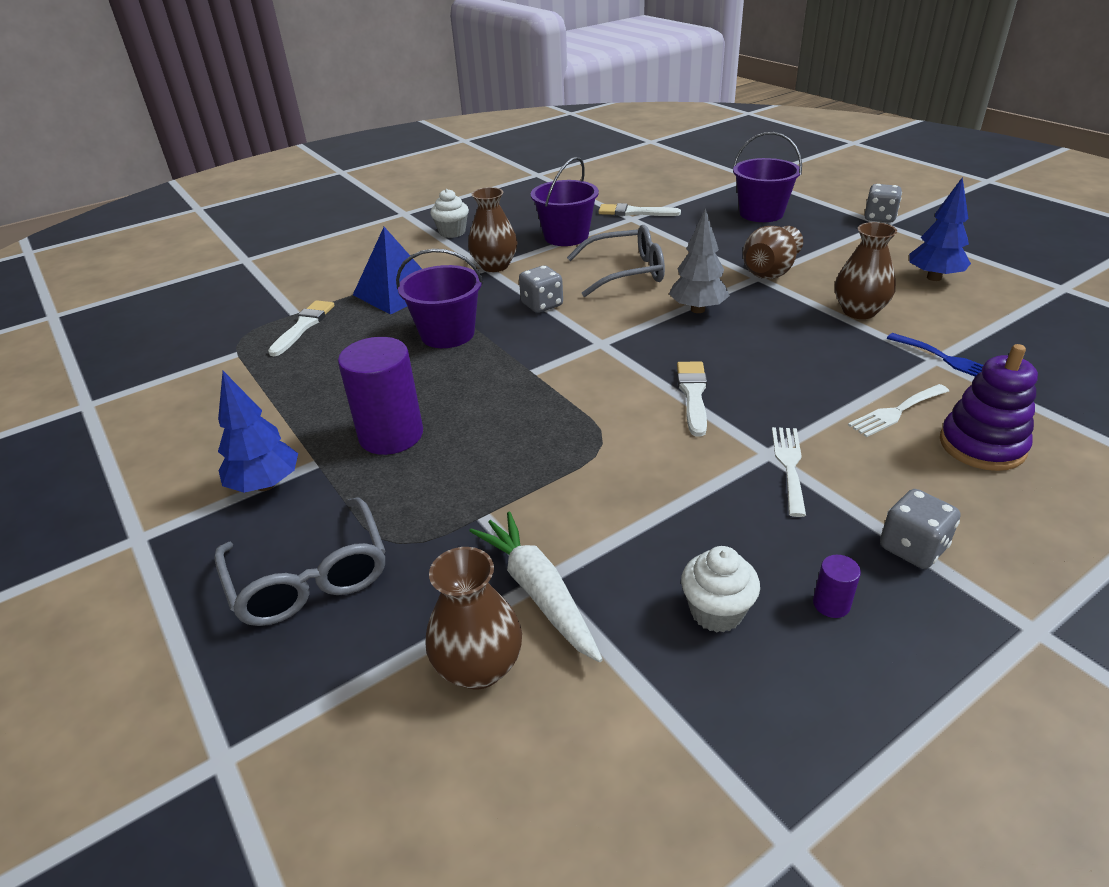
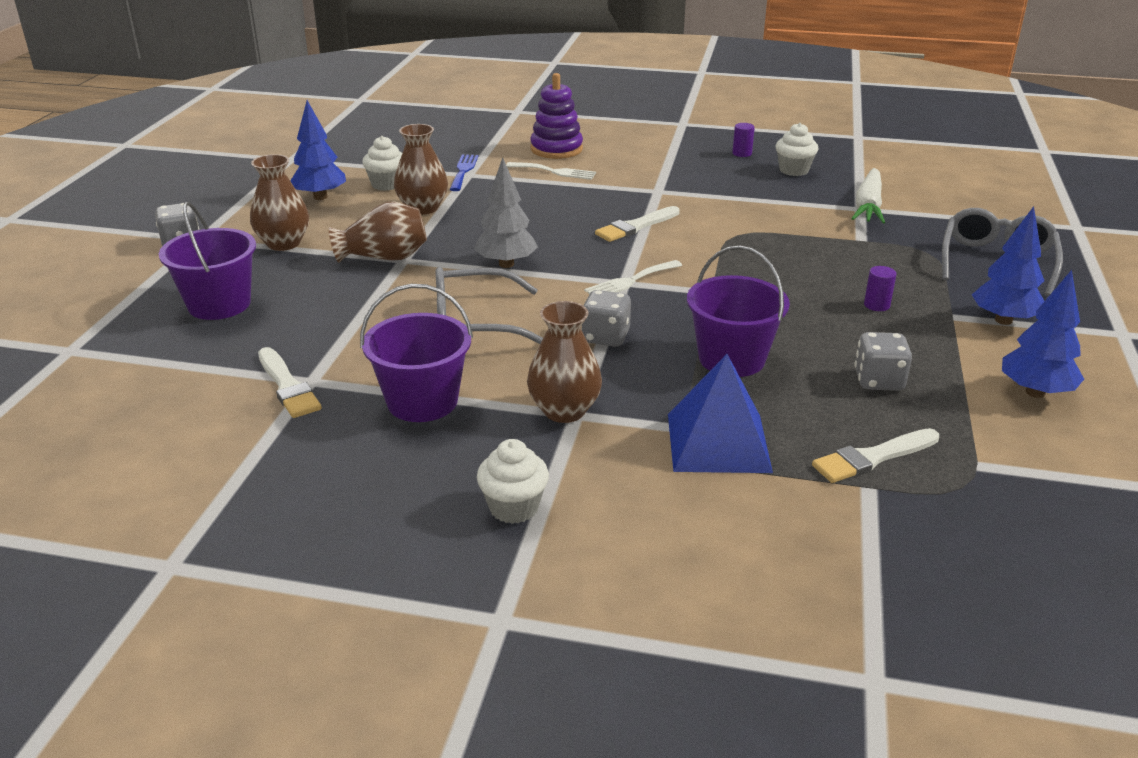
camera: 135 degrees left, 5 degrees down
purple cylinder [338,337,423,455] -> purple cylinder [864,266,897,311], size x0.42
brown vase [425,547,522,689] -> brown vase moved to [250,154,309,251]
grey glasses [567,225,665,297] -> grey glasses turned 45 degrees counterclockwise [435,267,543,344]
white fork [772,427,806,517] -> white fork moved to [584,260,682,294]
grey dice [880,489,960,569] -> grey dice moved to [854,332,912,391]
none -> white cupcake [362,136,402,191]
none -> blue tree [1002,270,1084,398]

